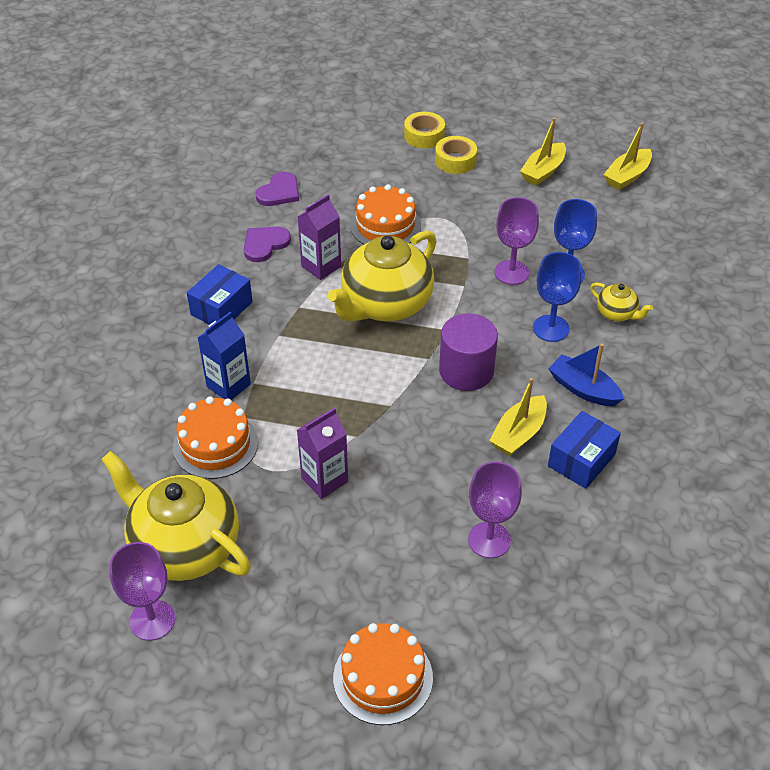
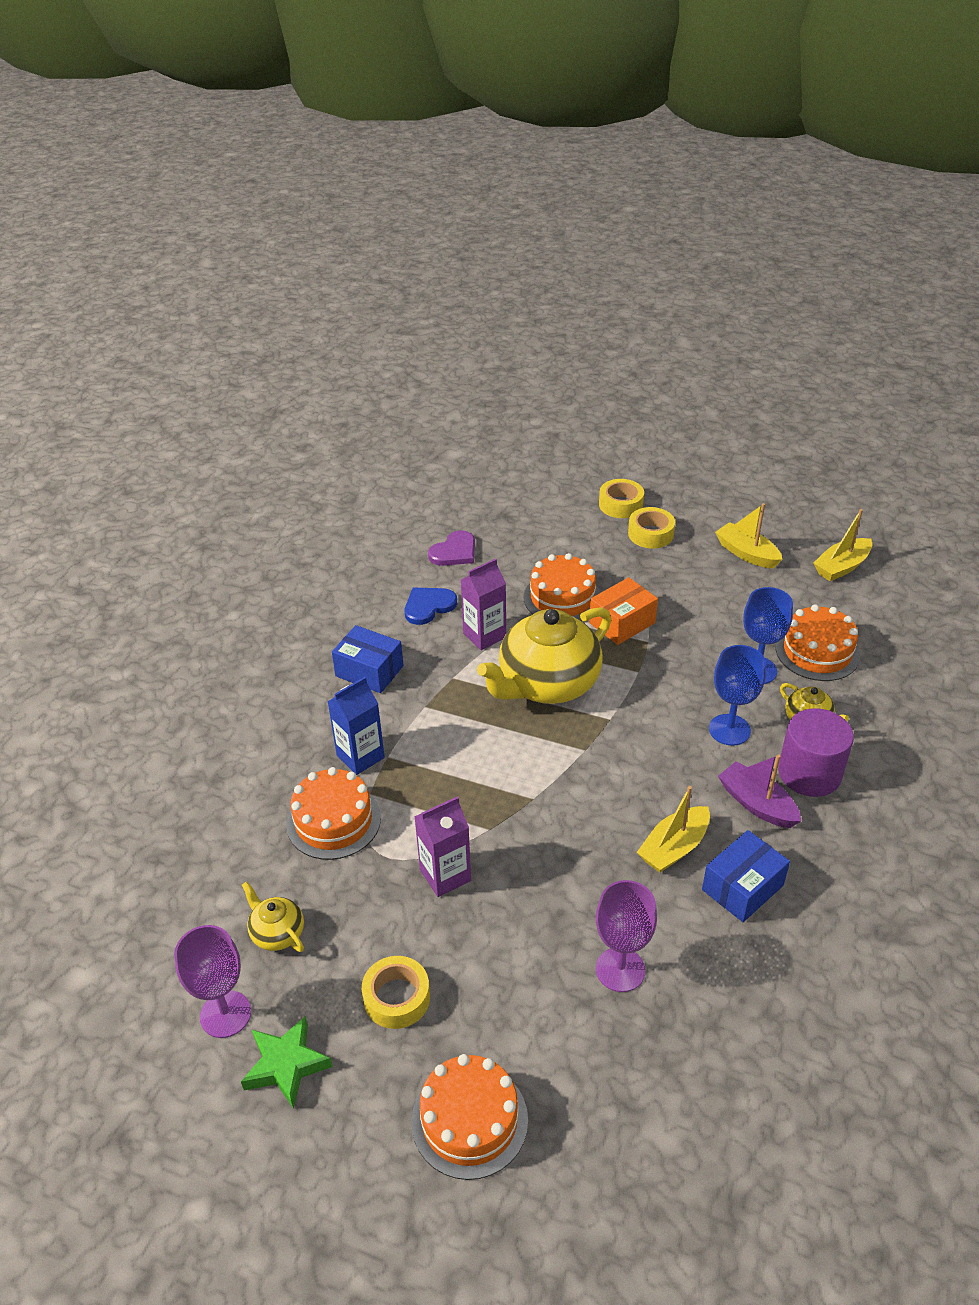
camera: 10 degrees right, 5 degrees down
yellow teapot [101,451,251,581] -> yellow teapot [242,881,304,952], size x0.45
blue box [187,264,253,325] -> blue box turned 75 degrees clockwise [332,625,404,693]
purple heart [244,227,291,262] -> blue heart [405,588,457,625]
purple cylinder [439,313,498,391] -> purple cylinder moved to [778,708,854,797]
purple goblet [495,197,539,285] -> none
yellow boat [520,117,566,186] -> yellow boat turned 90 degrees clockwise [715,503,783,569]
blue boat [548,343,624,406] -> purple boat [718,754,801,828]
none -> green star [241,1016,333,1109]
none -> yellow tape [362,956,430,1029]
none -> orange box [589,577,658,645]
none -> orange cake [776,604,860,681]

